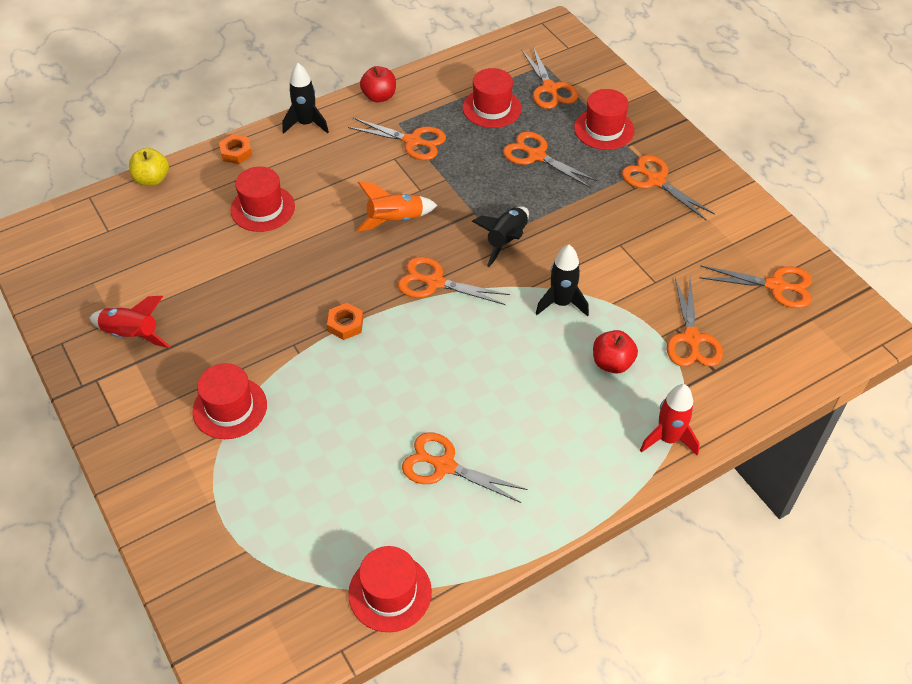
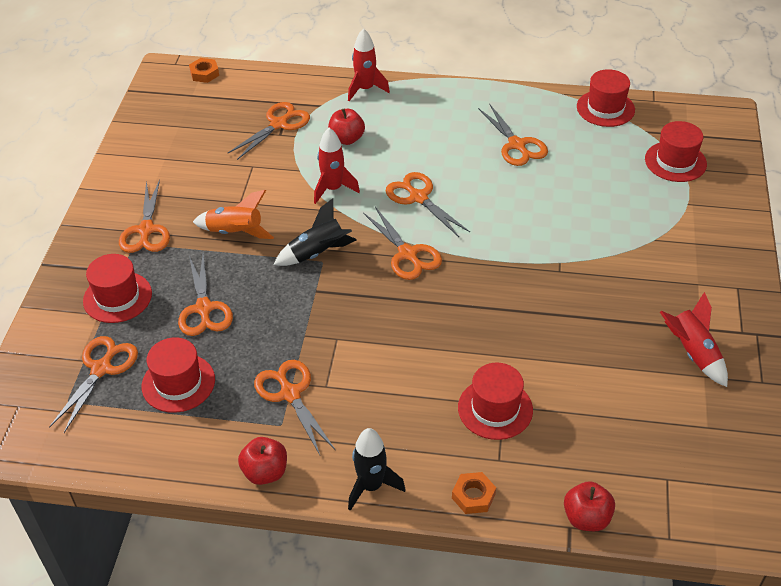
camera: 140 degrees left, 5 degrees down
yellow apple [129,148,169,186] -> red apple [564,481,615,531]
red hat [192,363,267,439] -> red hat moved to [645,121,707,182]
orange nut [327,303,363,340] -> orange nut moved to [189,58,219,83]
orange rocket [357,182,437,231] -> orange rocket moved to [193,190,274,239]
black rocket [535,245,589,317] -> red rocket [314,128,360,204]
orange scissors [699,266,812,308] -> orange scissors moved to [386,172,470,237]

